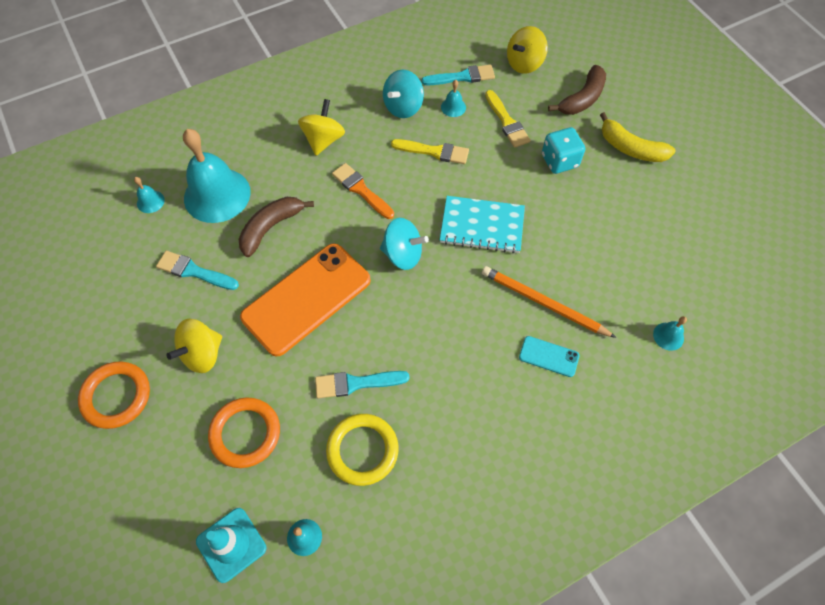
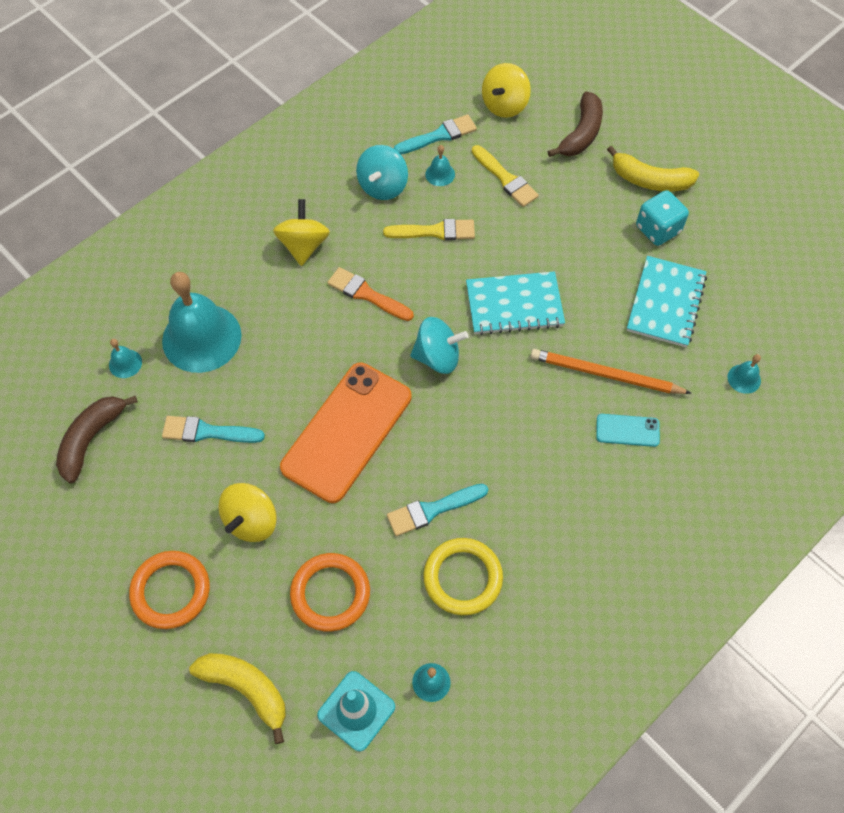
camera: 15 degrees left, 0 degrees up
brown banana [239,197,314,257] -> brown banana moved to [56,396,138,483]
turquoise dice [542,127,585,174] -> turquoise dice moved to [636,190,689,246]
none -> yellow banana [189,653,286,744]
none -> turquoise notebook [627,256,707,347]

